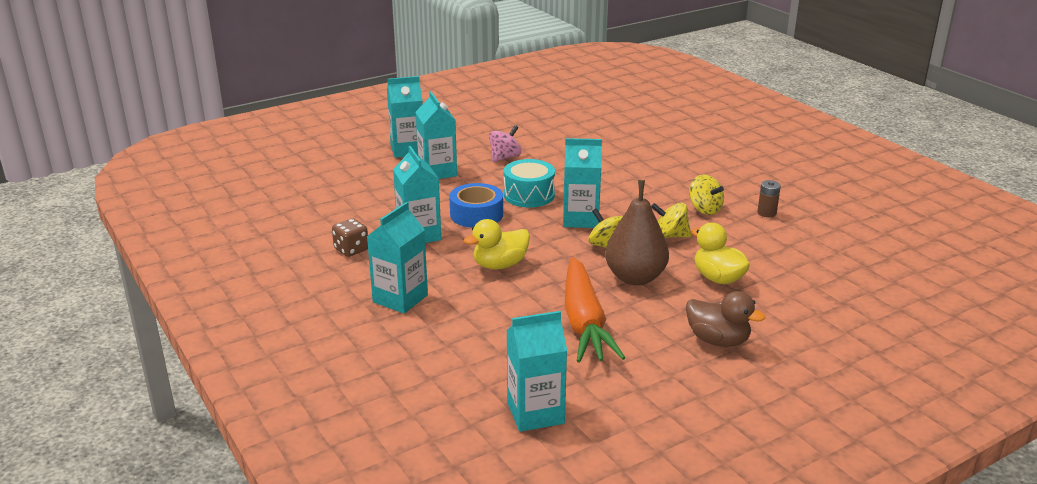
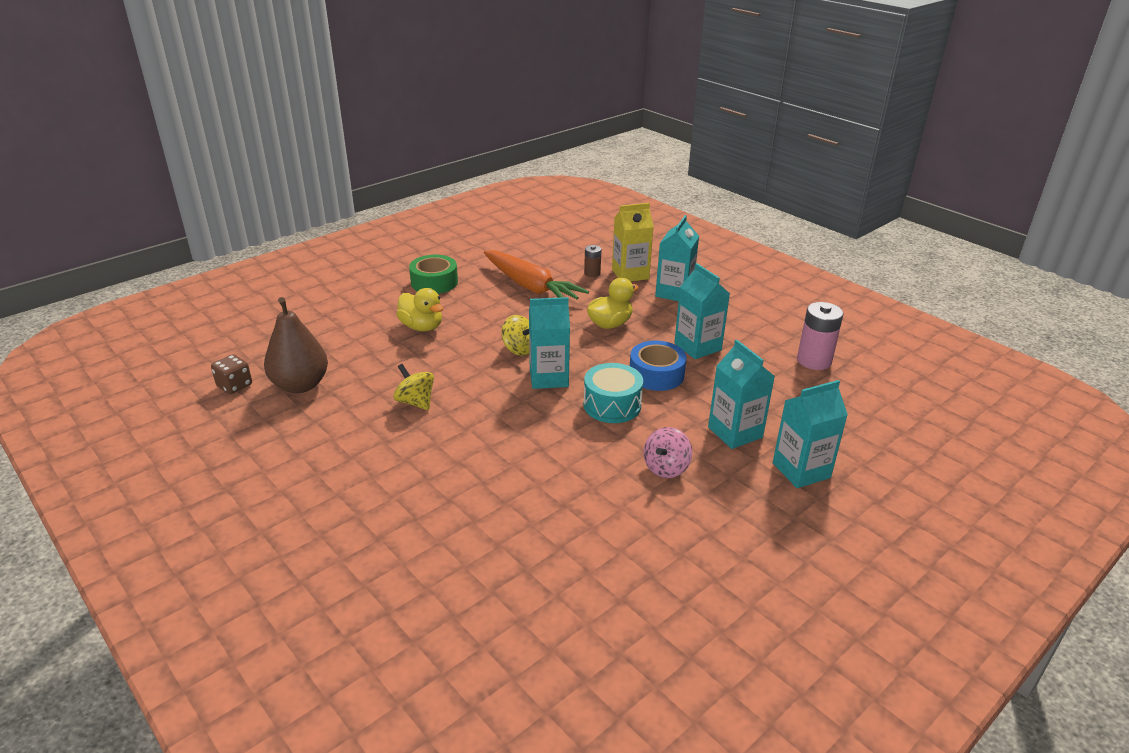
camera: 170 degrees right, 5 degrees up
brown dice [332,218,368,257] -> brown dice moved to [211,354,252,394]
turquoise carton [507,311,567,432] -> none
orange carrot [565,257,626,363] -> orange carrot turned 150 degrees clockwise [484,250,589,299]
brown pear [605,180,669,285] -> brown pear moved to [264,297,328,393]
yellow spinning top [651,203,691,238] -> none
brown duck [686,291,765,347] -> green tape [409,255,458,294]
brown battery [757,180,781,217] -> brown battery moved to [584,245,601,277]
none -> yellow carton [612,203,654,282]
none -> pink battery [797,302,844,370]

